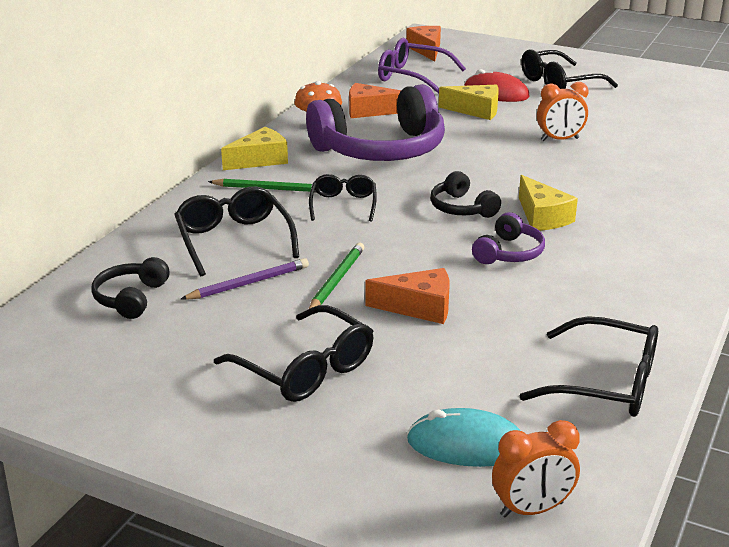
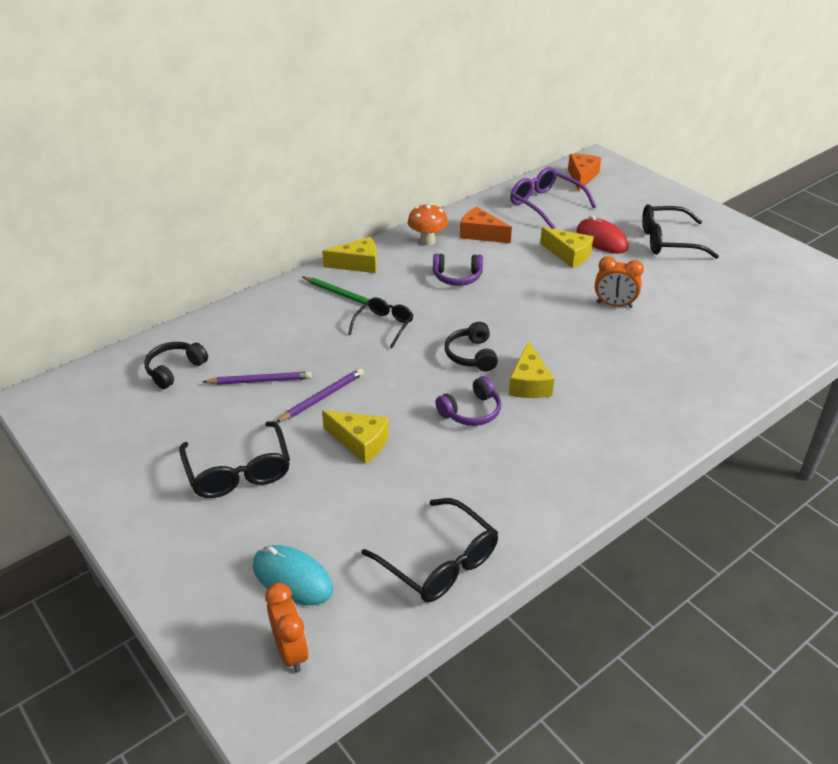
camera: 25 degrees right, 10 degrees up
black glasses [174,186,299,276] -> none
purple headphones [306,84,445,161] -> purple headphones [433,253,483,286], size x0.46
green pencil [309,242,364,309] -> purple pencil [276,368,364,423]
orange cheese [365,268,449,324] -> yellow cheese [322,410,389,464]
orange clock [492,420,580,518] -> orange clock turned 120 degrees counterclockwise [265,583,309,673]

